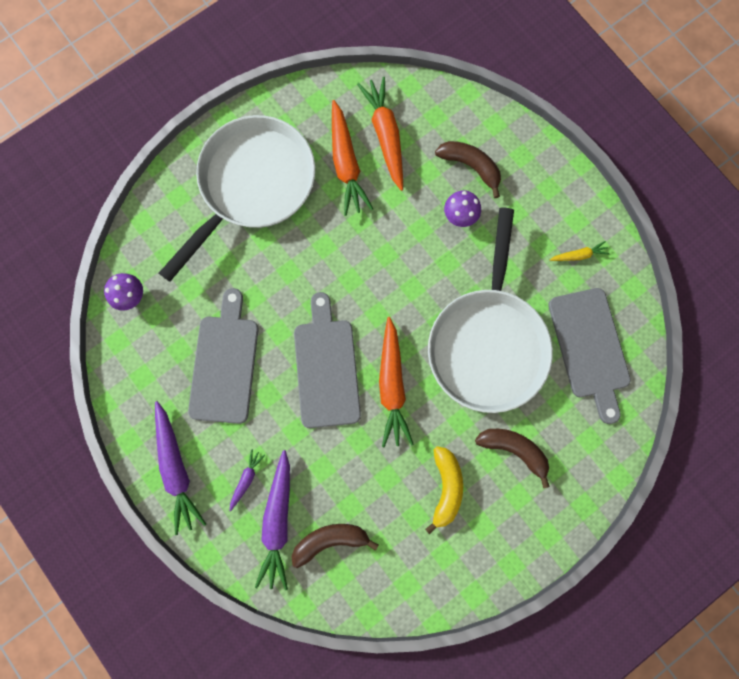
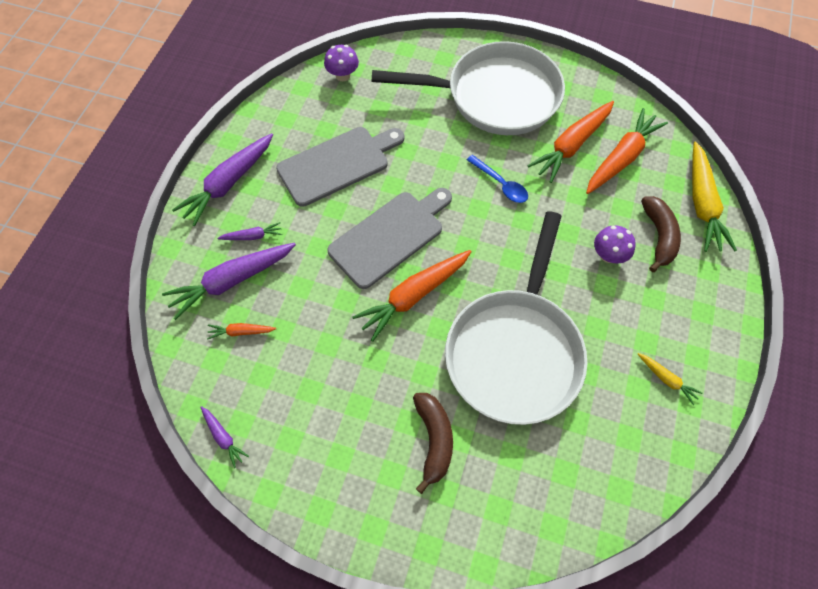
camera: 55 degrees right, 15 degrees down
brown banana [291,524,379,568] -> orange carrot [207,323,276,340]
yellow banana [425,446,463,535] -> none
white pan [428,208,553,413] -> white pan turned 45 degrees counterclockwise [445,211,588,425]
grey cutting board [548,288,631,424] -> none
none -> purple carrot [200,406,249,468]
none -> blue spoon [467,155,528,203]
none -> yellow carrot [692,142,737,252]

